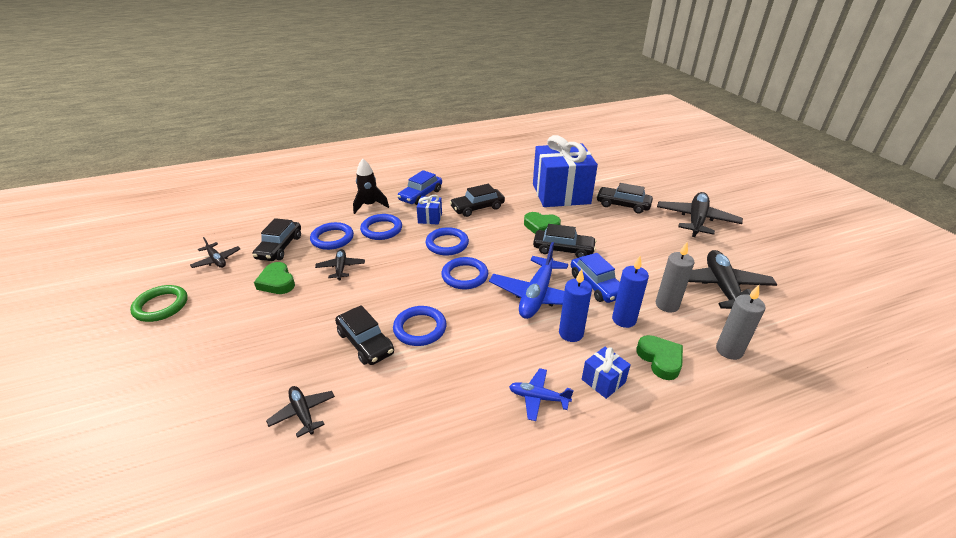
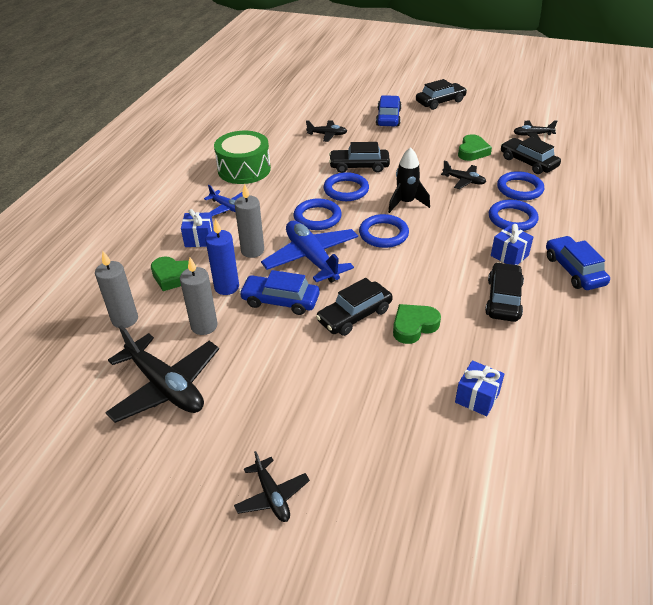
camera: 130 degrees right, 5 degrees up
green ring [130,285,188,322] -> none
green heart [254,262,295,294] -> green heart turned 105 degrees clockwise [458,134,492,161]
black rocket [353,159,389,214] -> black rocket moved to [388,147,430,213]
blue ring [425,227,469,256] -> blue ring moved to [294,199,342,230]
blue plane [509,368,574,421] -> blue plane turned 75 degrees clockwise [204,185,243,216]
blue gift [533,135,598,207] -> blue gift [455,360,504,416], size x0.41
blue candle [559,269,592,342] -> grey candle [235,184,264,258]
black car [596,183,653,214] -> black car moved to [416,79,467,110]
black plane [657,192,743,237] -> black plane [234,451,310,522], size x0.53
none -> green drum [214,131,271,184]
none -> blue car [376,95,402,127]

